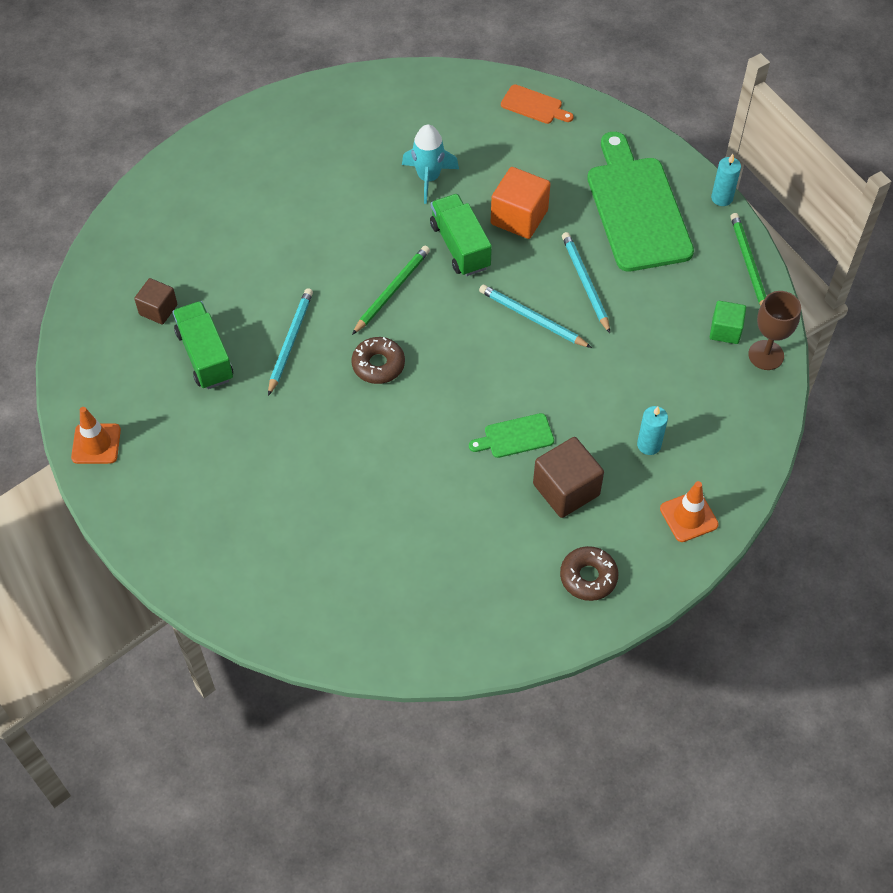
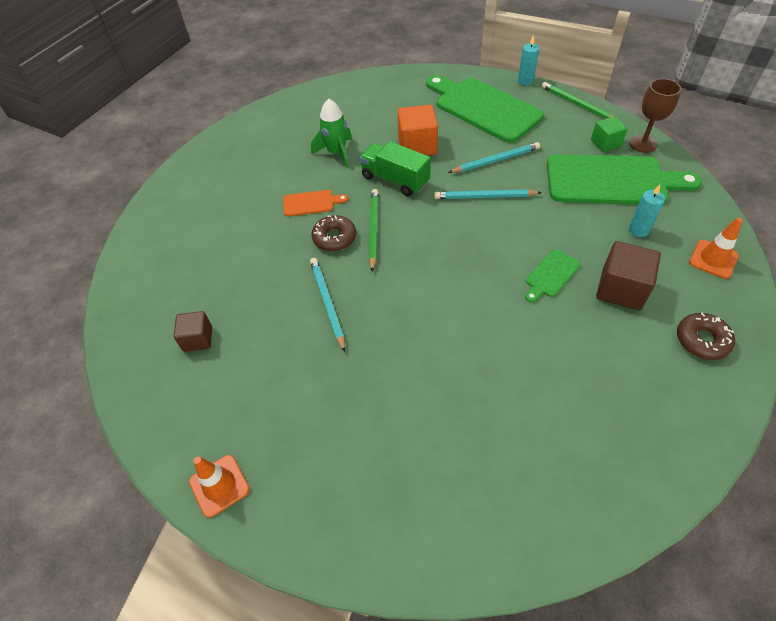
camera: 30 degrees left, 5 degrees down
green truck [172,301,233,389] -> none
brown donut [352,337,405,384] -> brown donut moved to [311,215,356,251]
turquoise rocket [402,124,459,204] -> green rocket [311,99,352,168]
orange cutting board [501,84,574,124] -> orange cutting board moved to [283,190,348,216]
turquoise pencil [562,232,610,333] -> turquoise pencil turned 120 degrees clockwise [448,142,540,173]
none -> green cutting board [547,154,702,205]

